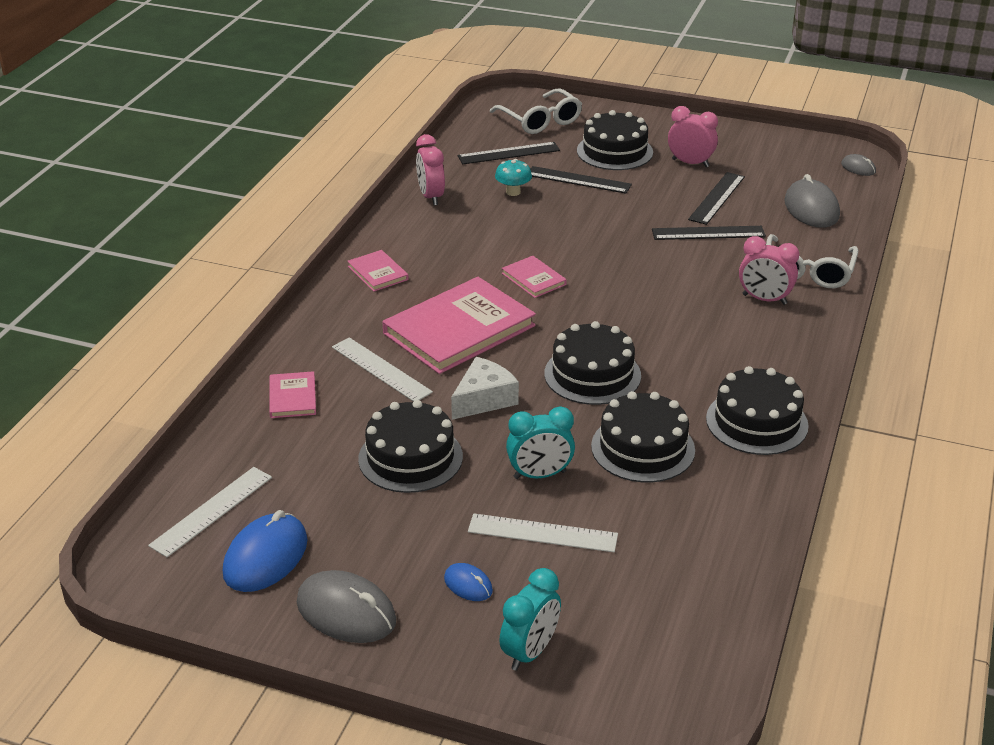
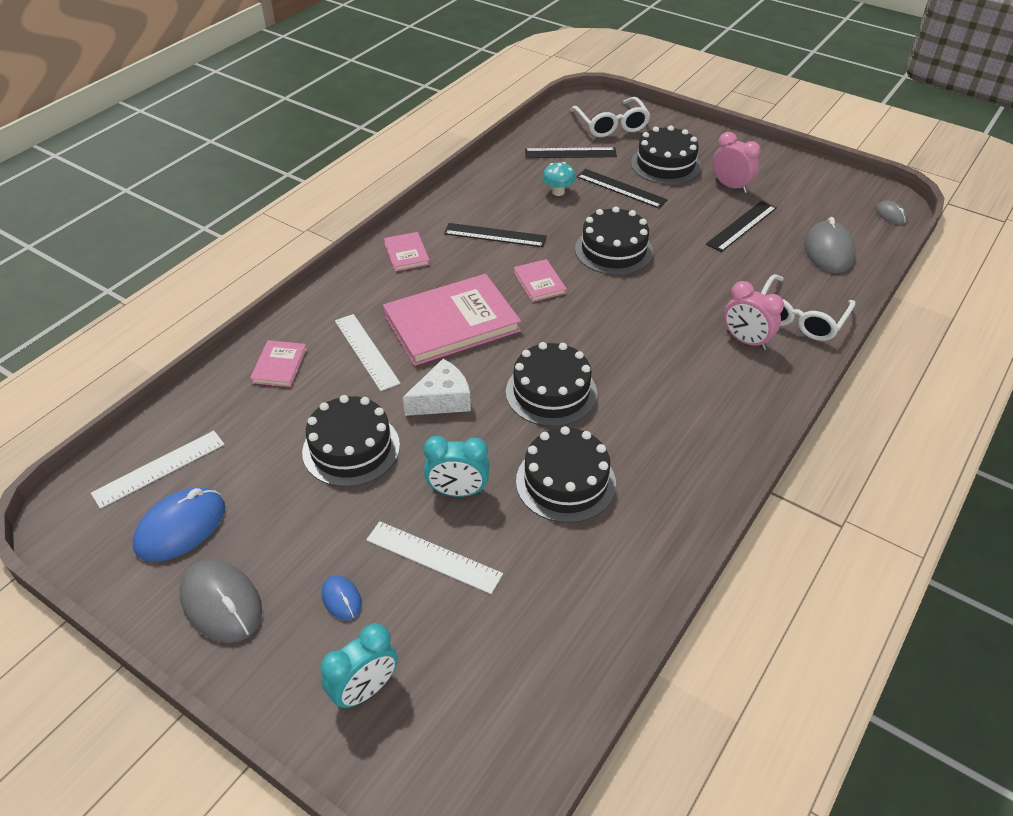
camera: 15 degrees right, 10 degrees up
pink clock [416,134,445,206] -> none
black ruler [652,226,766,240] -> black ruler moved to [444,223,547,247]
black cake [706,366,809,455] -> black cake moved to [575,206,653,275]

